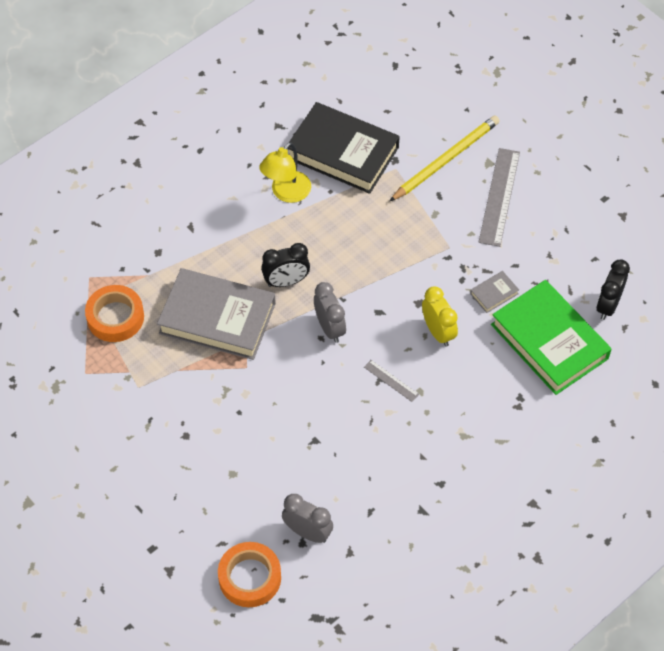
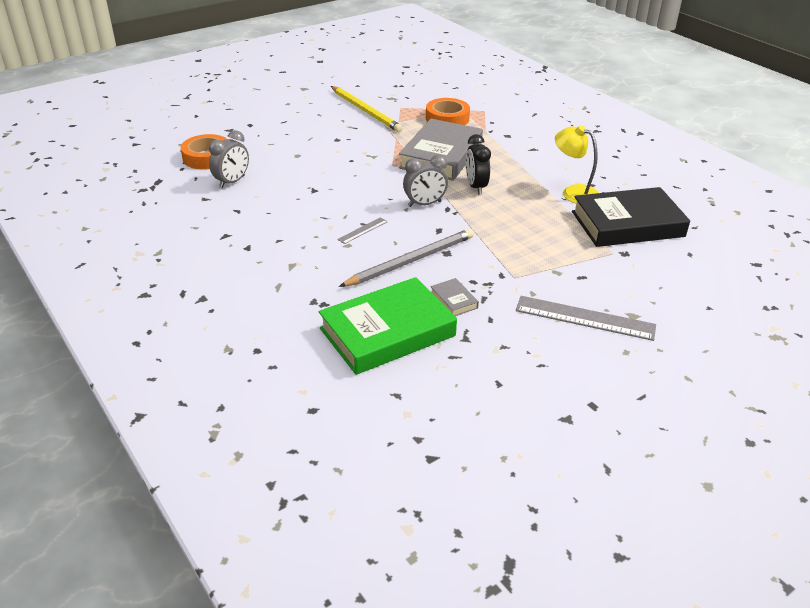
camera: 95 degrees right, 20 degrees down
black book [288,102,400,194] -> black book turned 45 degrees clockwise [572,187,690,247]
yellow pencil [389,115,500,202] -> yellow pencil moved to [331,86,403,132]
yellow clock [422,286,458,347] -> grey pencil [339,229,474,287]
black clock [597,259,630,320] -> none

